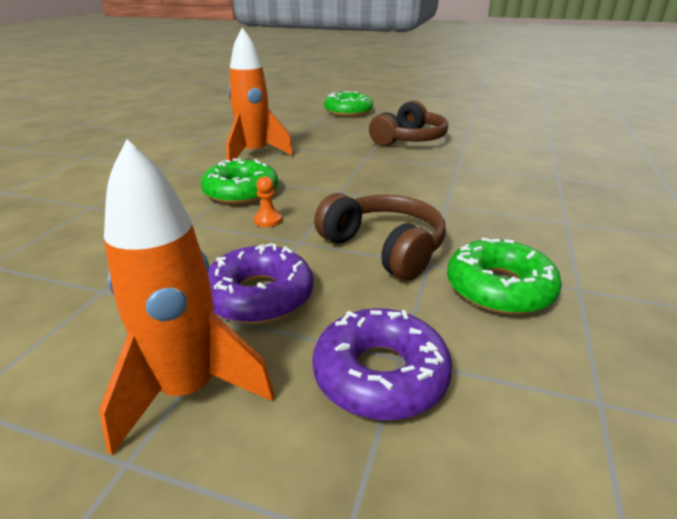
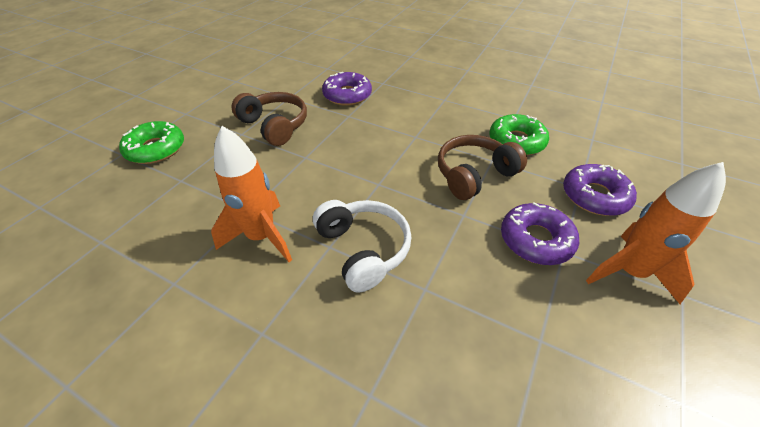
camera: 80 degrees left, 15 degrees up
green donut [201,158,278,204] -> white headphones [313,200,412,292]
orange pawn [254,176,282,227] -> none
none -> purple donut [322,72,372,106]

